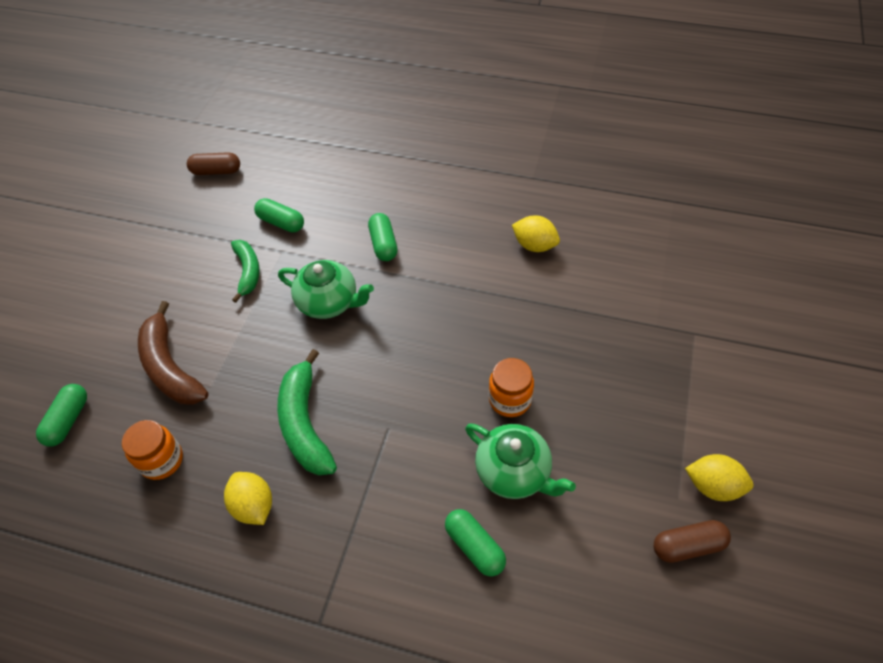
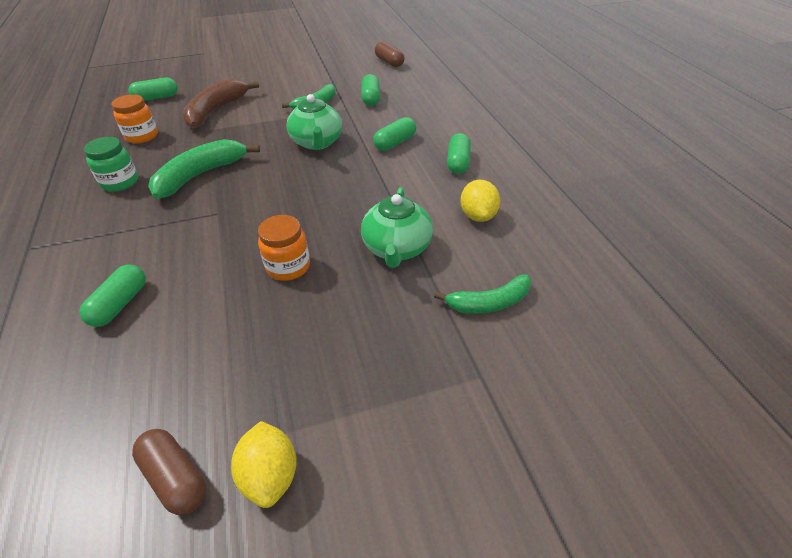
camera: 55 degrees right, 10 degrees down
yellow lemon [224,472,272,525] -> green jar [84,137,138,192]
green teapot [465,424,576,499] -> green teapot moved to [361,187,433,268]
none -> green banana [434,274,531,314]
none -> green capsule [447,133,471,174]

